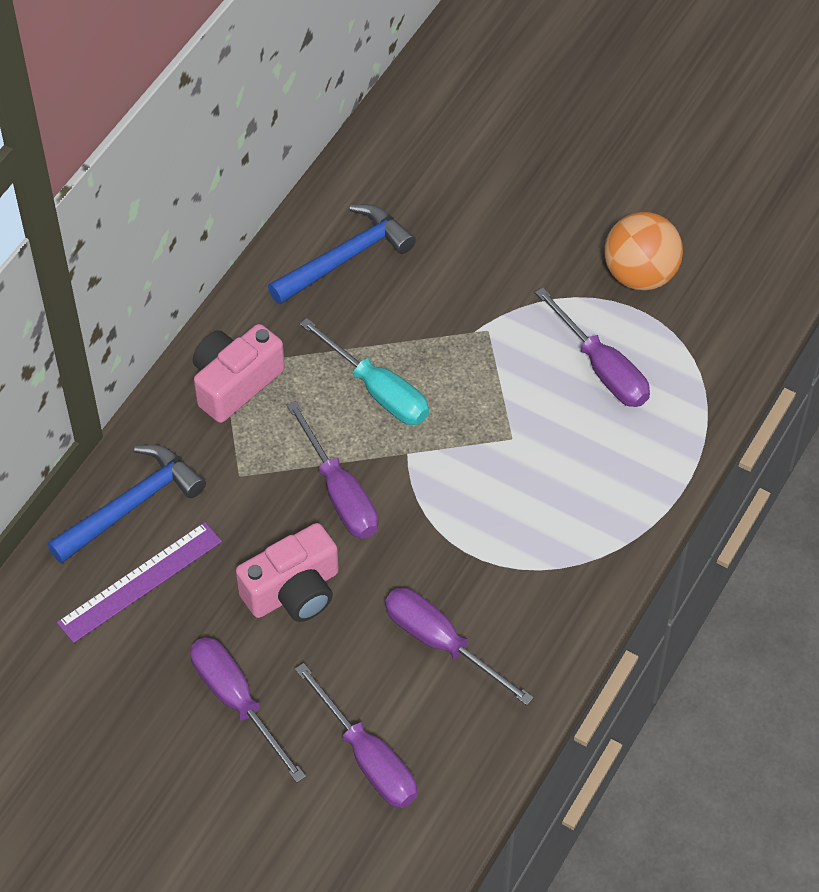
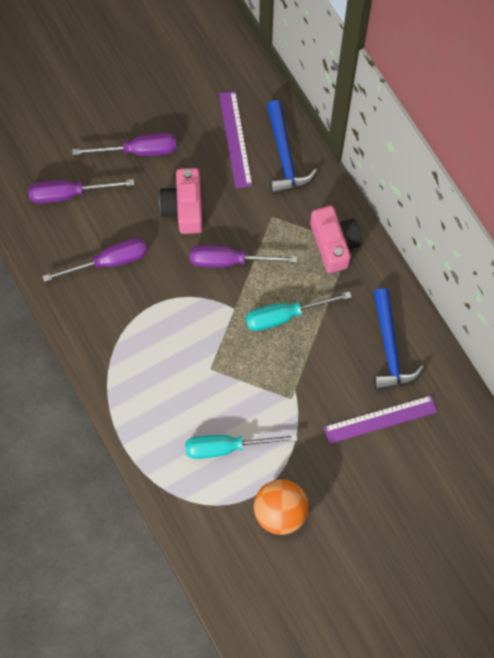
camera: 120 degrees right, 15 degrees up
purple screwdriver [535,287,650,407] -> turquoise screwdriver [185,434,298,459]
none -> purple ruler [324,395,437,444]

